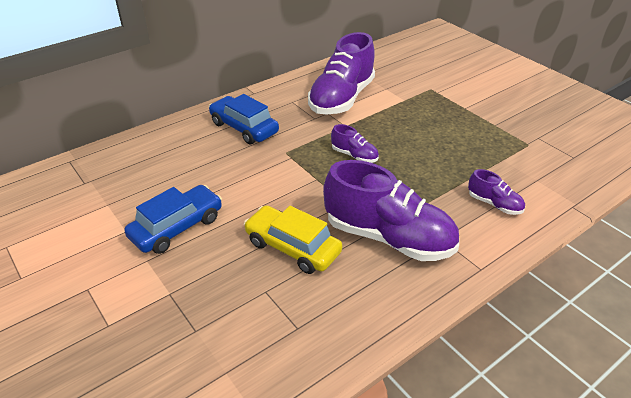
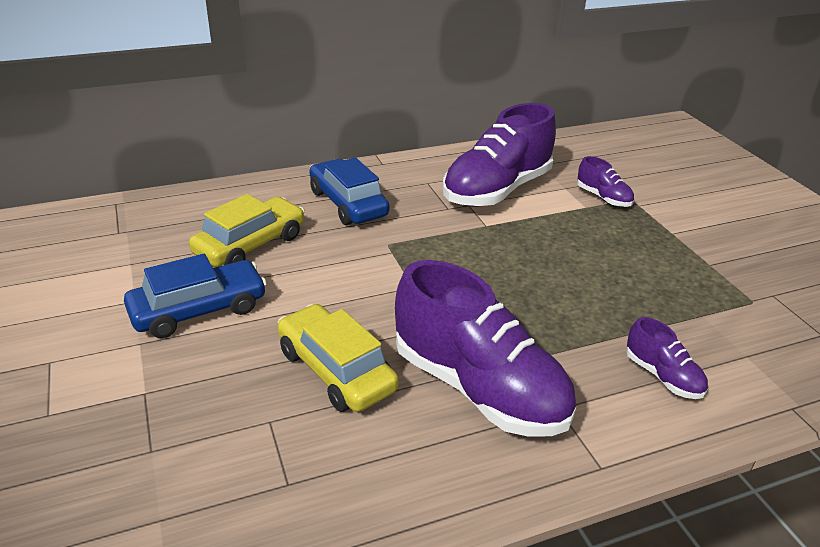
camera: 15 degrees right, 5 degrees down
purple shoe [331,124,379,163] -> purple shoe moved to [577,156,634,207]
none -> yellow car [189,194,305,267]

